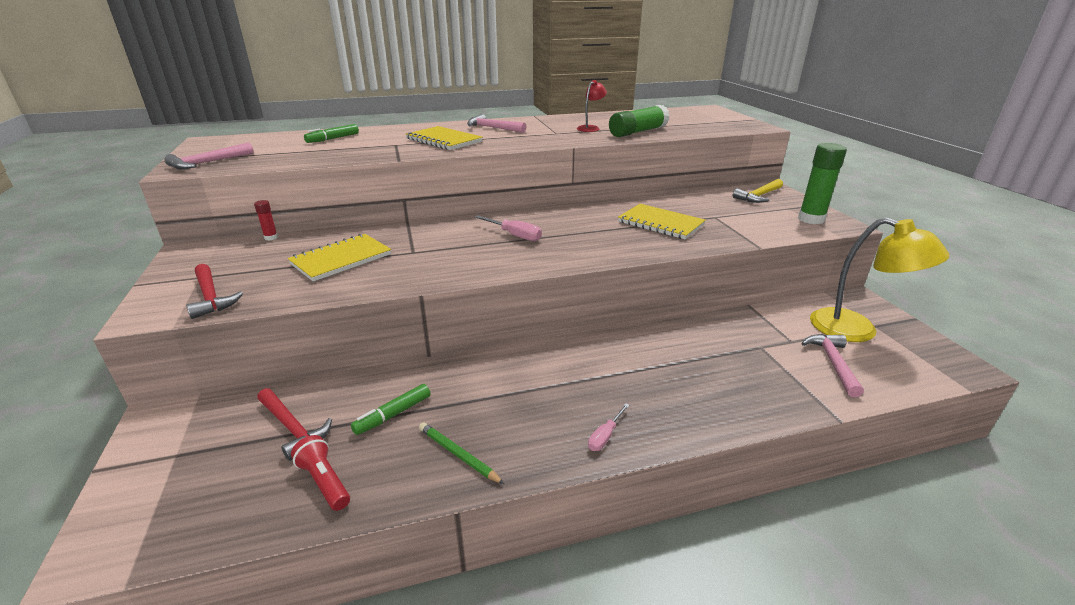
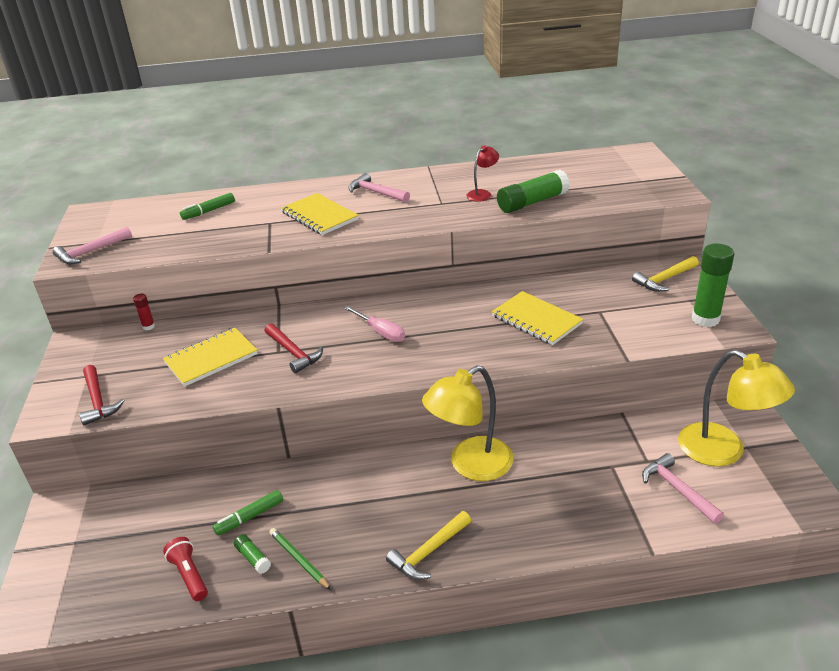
camera: 10 degrees right, 5 degrees up
red hammer [257,388,332,461] -> red hammer moved to [264,323,323,373]
pink screwdriver [588,403,629,451] -> yellow hammer [386,511,471,580]
pink hammer [802,334,864,397] -> pink hammer turned 45 degrees counterclockwise [642,453,724,524]
none -> green glue stick [234,534,271,574]
none -> yellow lamp [422,365,513,481]

